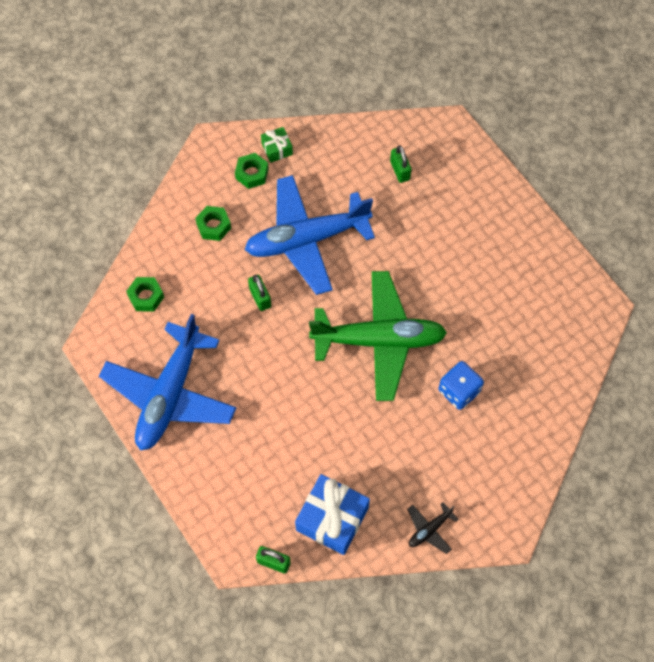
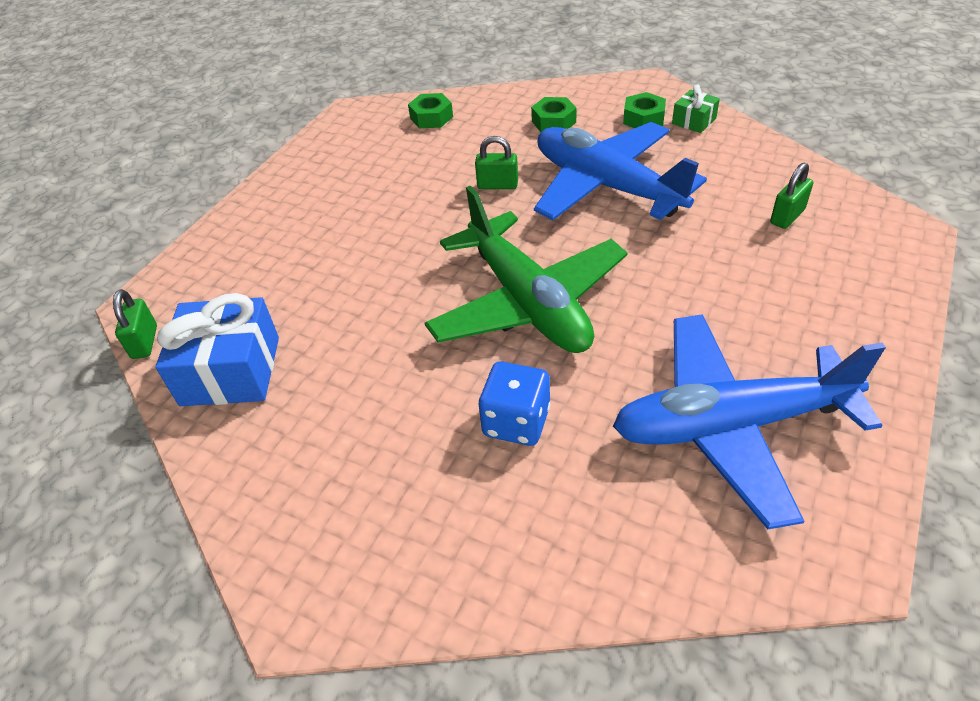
camera: 65 degrees right, 20 degrees down
blue plane [99,314,236,451] -> blue plane moved to [613,314,886,529]
green padlock [248,275,271,311] -> green padlock turned 60 degrees clockwise [475,136,518,189]
black plane [407,502,459,554] -> none

